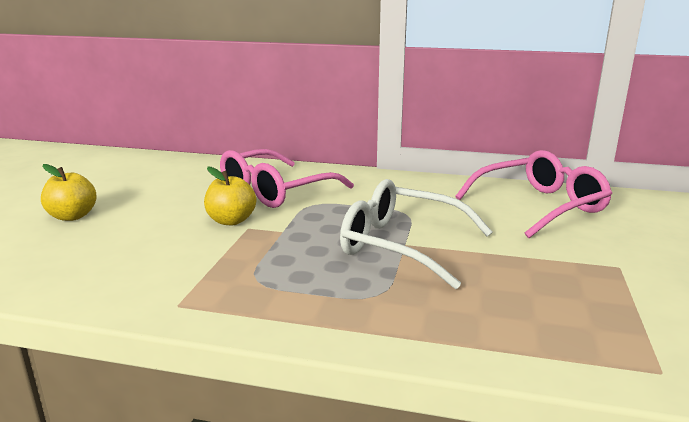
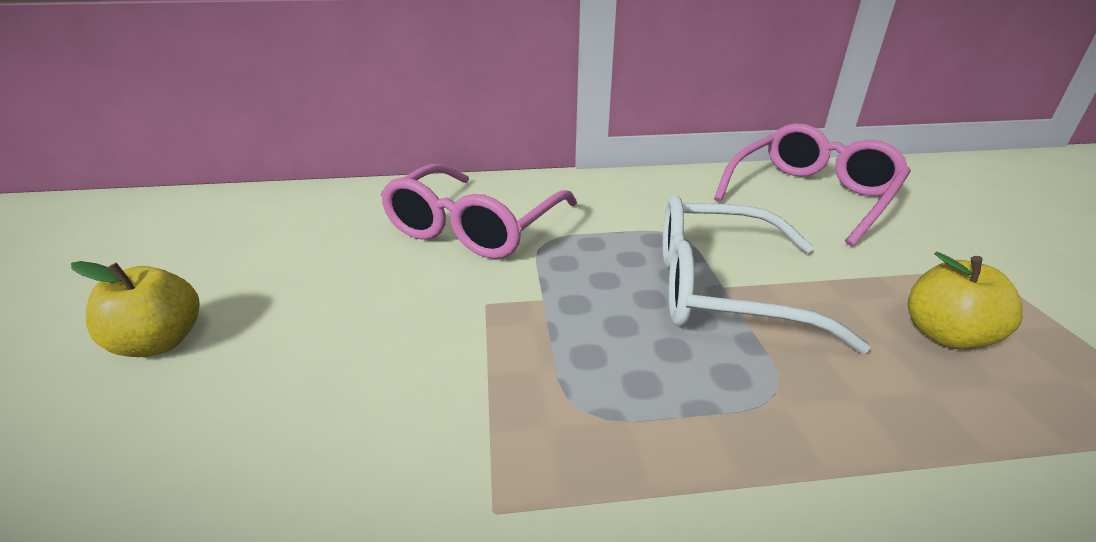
camera: 20 degrees left, 10 degrees up
yellow apple [204,167,256,225] -> yellow apple moved to [908,252,1023,349]

